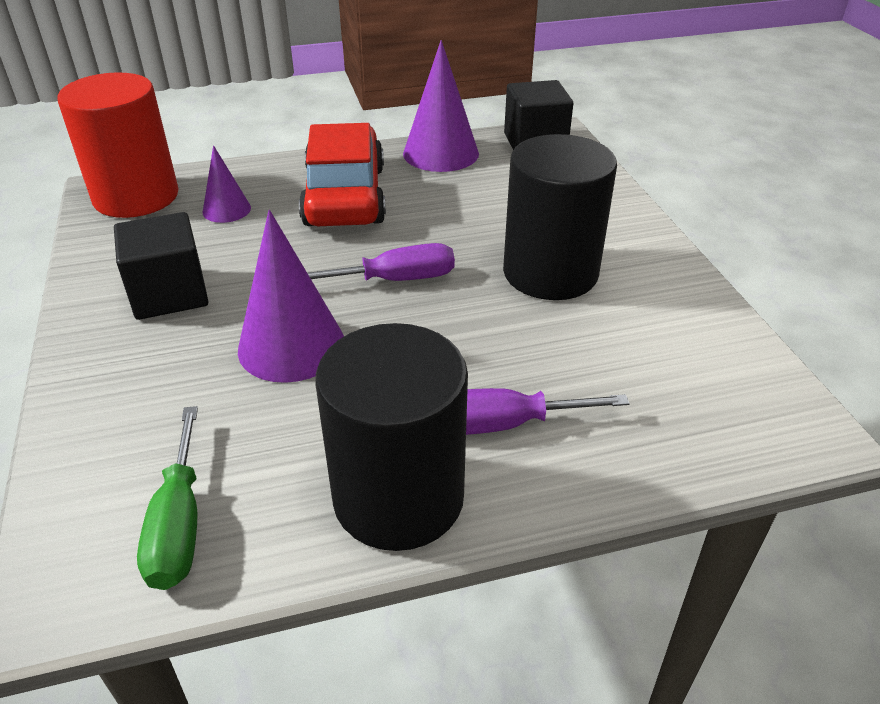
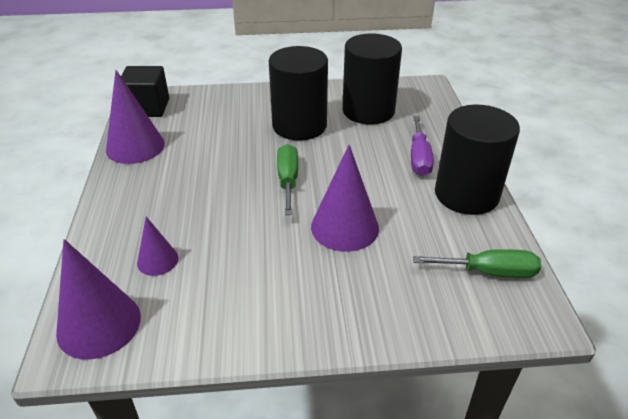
camera: 80 degrees left, 0 degrees up
red cylinder [57,73,179,218] -> purple cone [56,239,141,359]
black cube [114,212,208,320] -> none
red car [299,123,386,226] -> none
purple screwdriver [308,243,455,281] -> green screwdriver [277,144,298,215]
none -> black cylinder [342,34,402,125]

